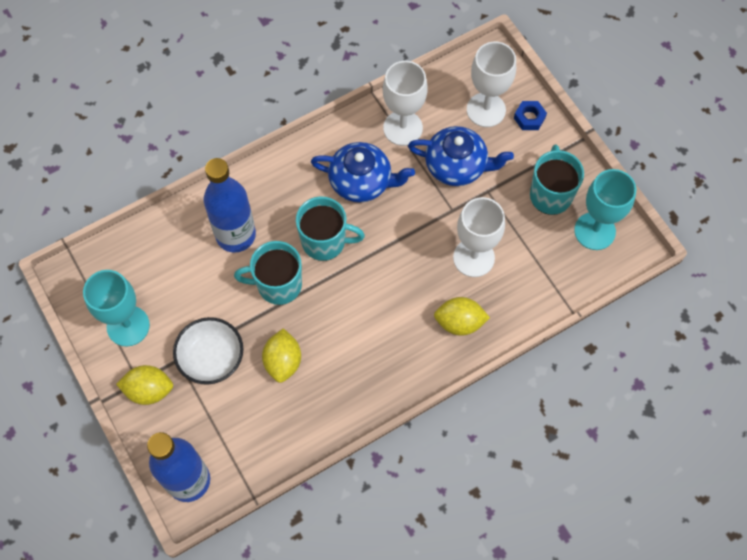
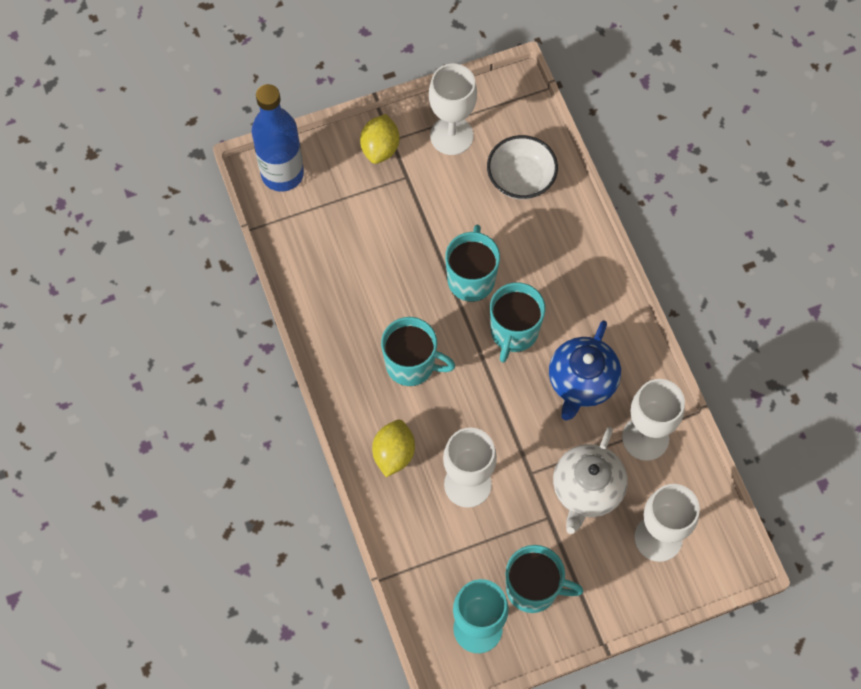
camera: 100 degrees right, 0 degrees up
turquoise goblet [83,270,150,347] -> white goblet [429,64,477,155]
white bowl [173,317,243,385] -> white bowl moved to [487,135,558,200]
blue bottle [204,158,256,252] -> none
yellow lemon [262,328,301,383] -> none
blue teapot [408,126,514,186] -> white teapot [553,427,628,534]
blue nut [514,101,547,130] -> none
none -> turquoise mug [381,317,455,386]

